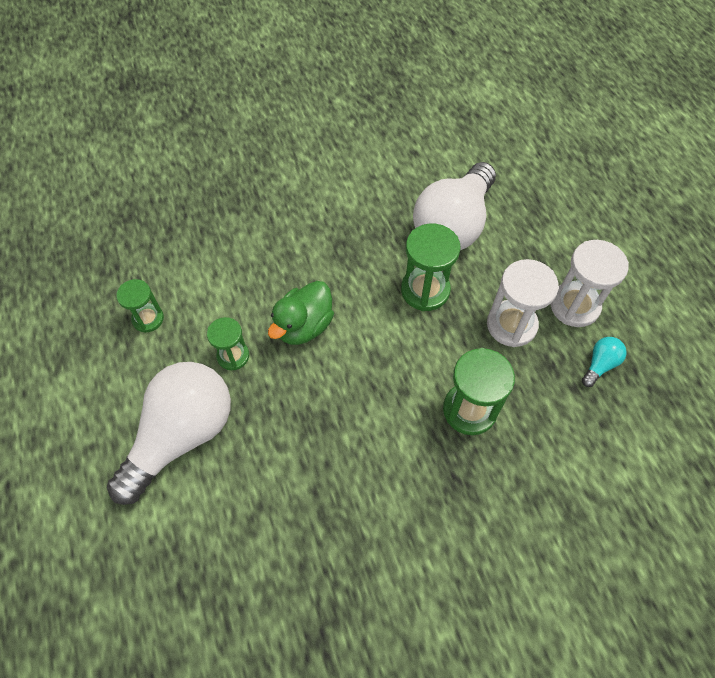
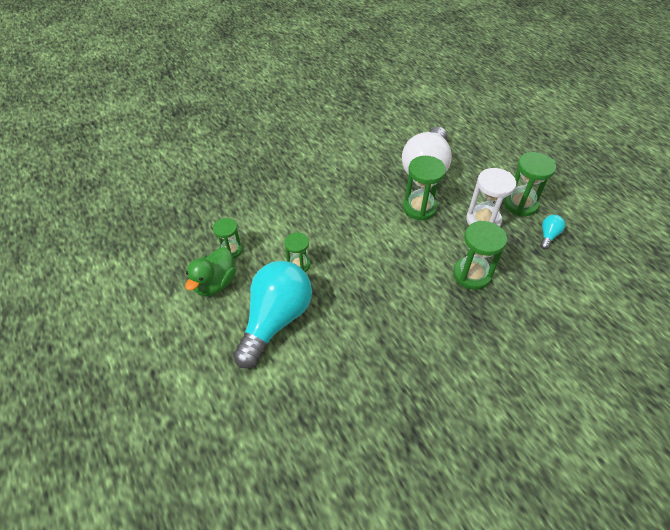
camera: 10 degrees left, 10 degrees down
white light bulb [107,362,231,505] -> turquoise light bulb [233,261,312,368]
green duck [268,281,334,345] -> green duck moved to [185,247,236,296]
white hourglass [550,240,629,327] -> green hourglass [504,152,556,216]

